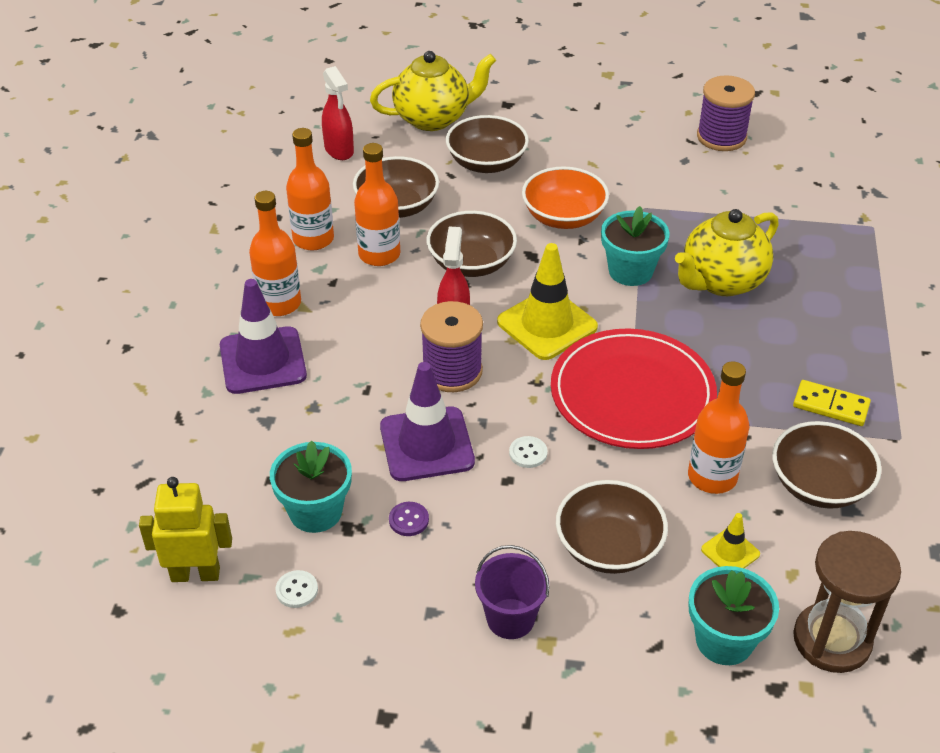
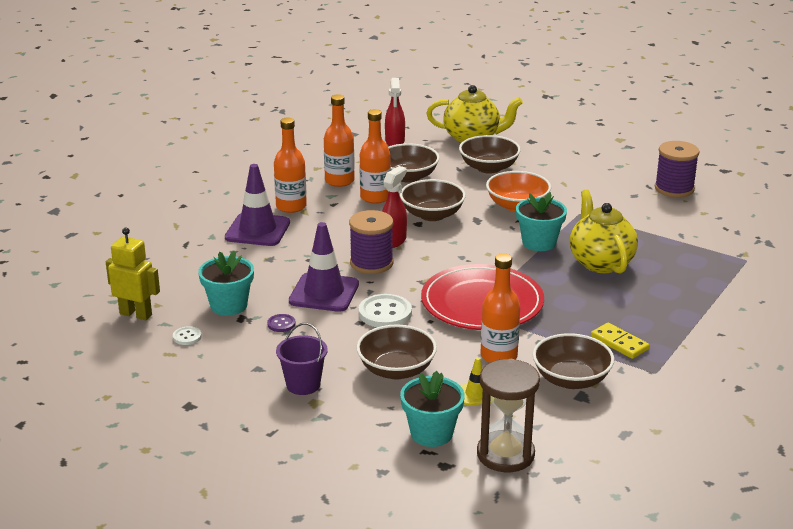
camera: 25 degrees right, 15 degrees down
yellow traffic cone [497,243,598,360] -> none
white button [509,436,548,468] -> white button [359,294,412,327], size x1.93
yellow teapot [675,209,778,296] -> yellow teapot turned 90 degrees clockwise [570,190,638,274]

